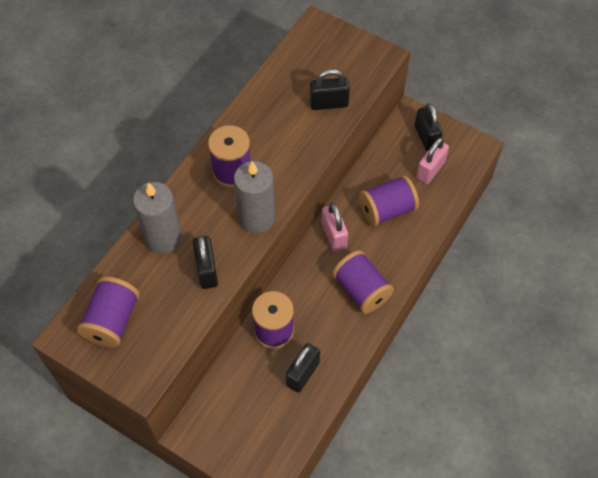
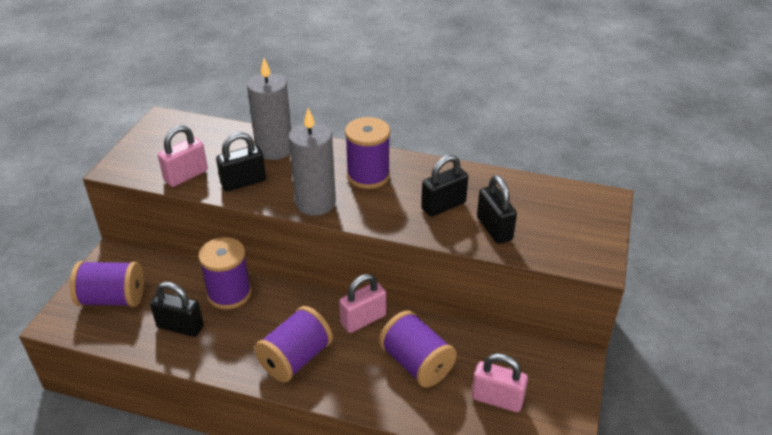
camera: 75 degrees right, 20 degrees down
purple spool [77,276,140,348] -> purple spool moved to [70,261,144,307]
black padlock [415,103,443,151] -> black padlock moved to [421,154,468,217]
none -> pink padlock [158,125,208,187]

